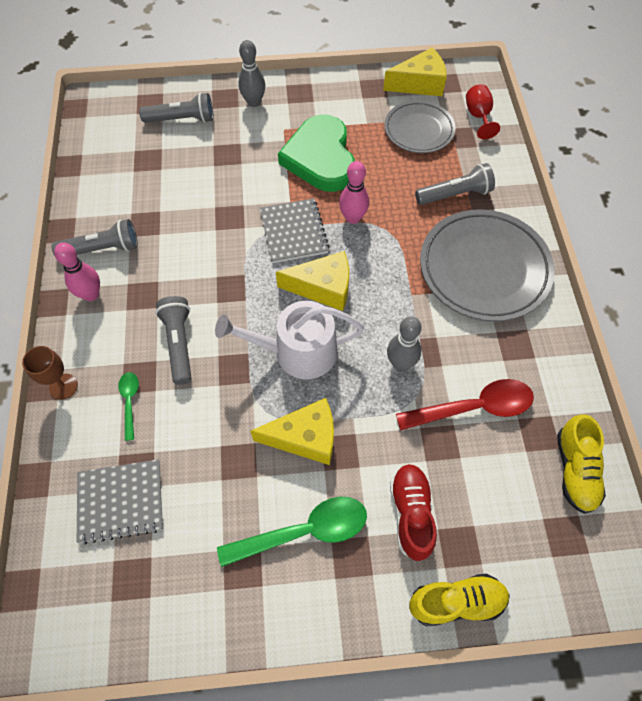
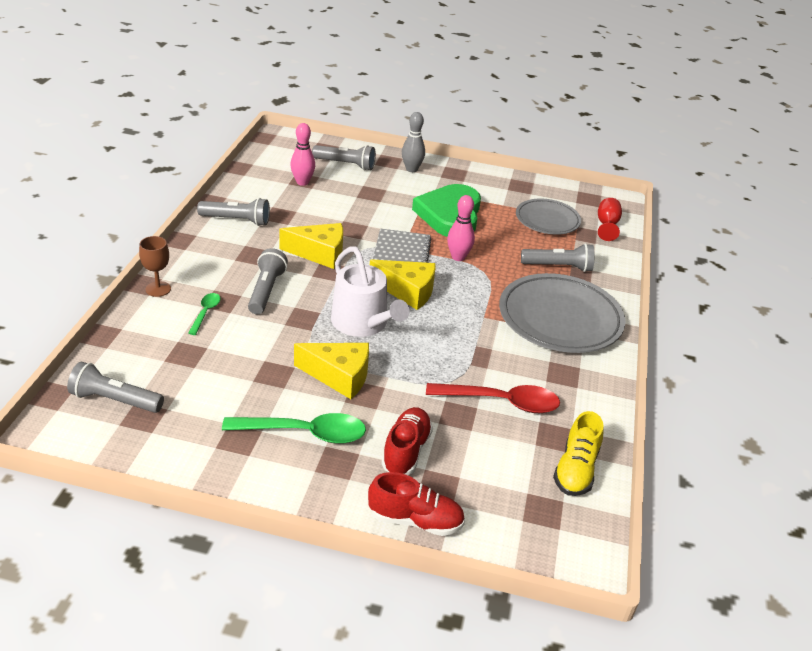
camera: 15 degrees right, 25 degrees down
pink bowling pin [54,243,100,301] -> pink bowling pin moved to [290,123,315,186]
grey notebook [77,459,163,545] -> none
white watering can [215,301,364,379] -> white watering can turned 135 degrees counterclockwise [331,246,410,337]
yellow cheese [383,48,447,96] -> yellow cheese moved to [279,223,343,269]
grey bowling pin [387,316,422,370] -> none
yellow shoe [409,574,510,626] -> red shoe [368,472,465,536]
none -> grey flashlight [67,362,164,413]

